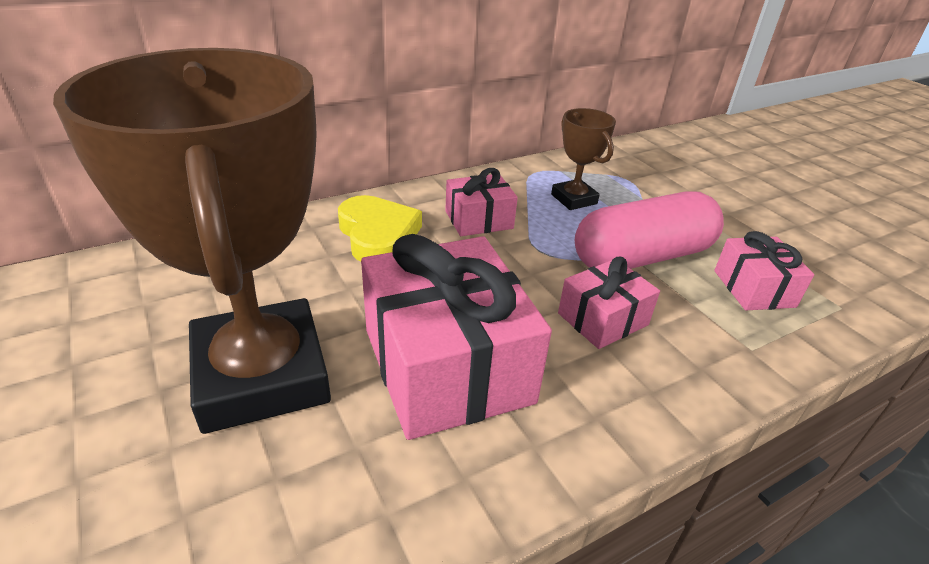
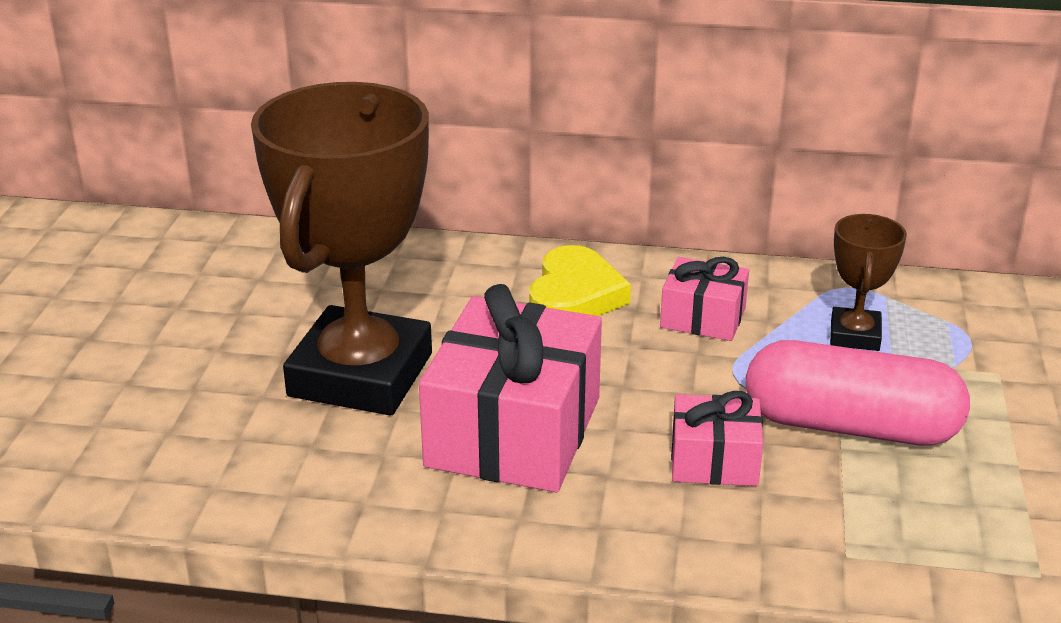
camera: 40 degrees right, 5 degrees down
pink gift [714,231,814,310] -> none

